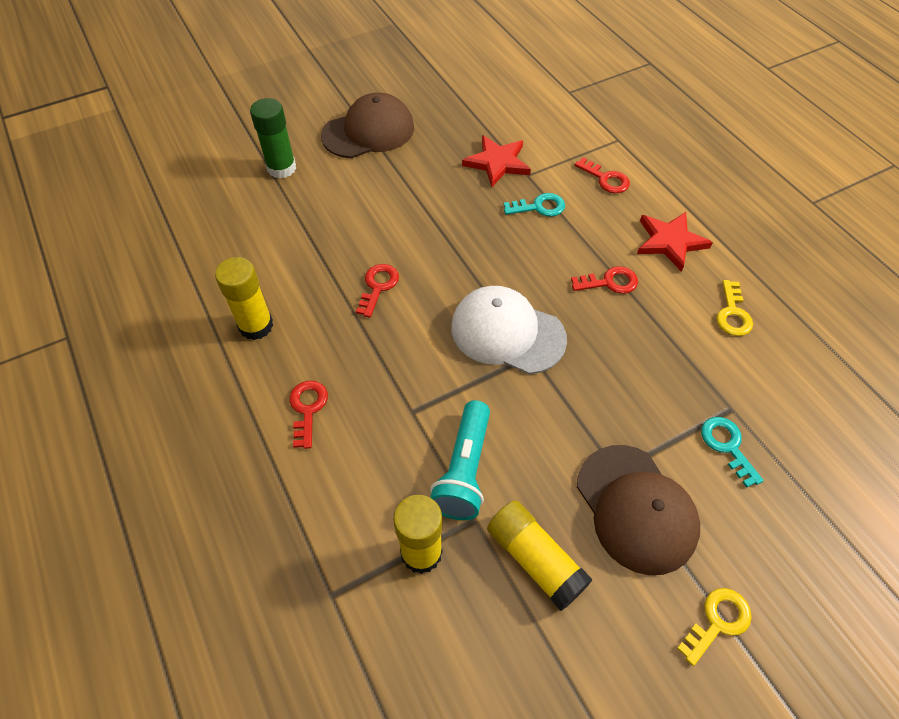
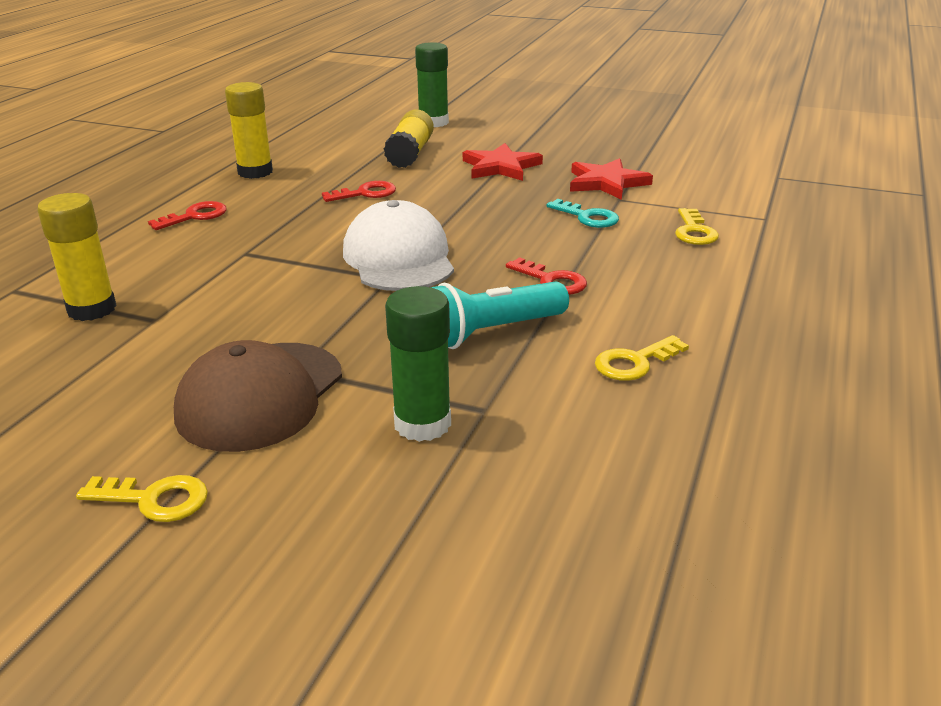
camera: 50 degrees right, 25 degrees down
brown cap [321,92,414,158] -> none
turquoise flashlight [430,400,490,520] -> turquoise flashlight moved to [431,281,569,349]
yellow glue stick [487,501,593,611] -> yellow glue stick moved to [384,109,434,168]
red key [575,157,630,193] -> yellow key [675,208,719,245]
red star [637,212,713,272] -> red star moved to [463,143,543,181]
turquoise key [701,417,764,488] -> green glue stick [385,286,451,442]

